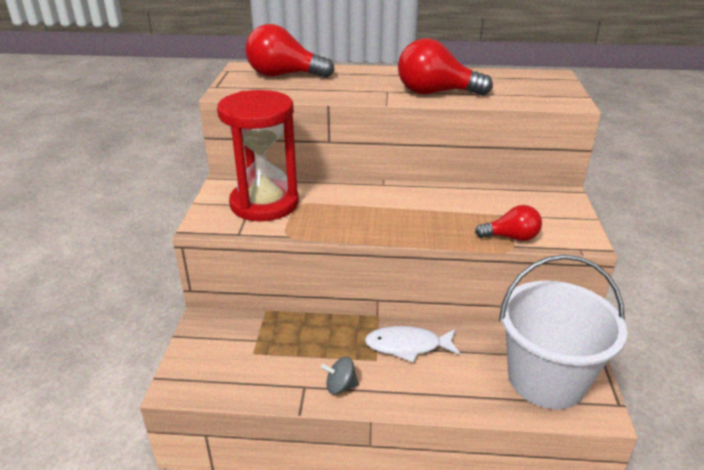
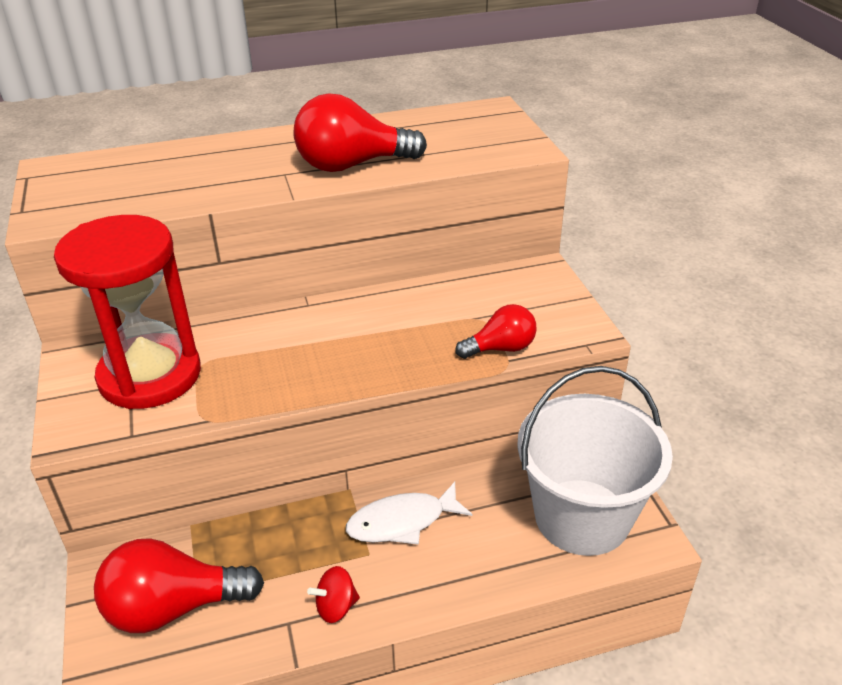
camera: 20 degrees left, 5 degrees up
red light bulb [245,24,335,78] -> red light bulb moved to [94,538,264,633]
grey spinning top [321,357,359,394] -> red spinning top [307,566,360,623]

